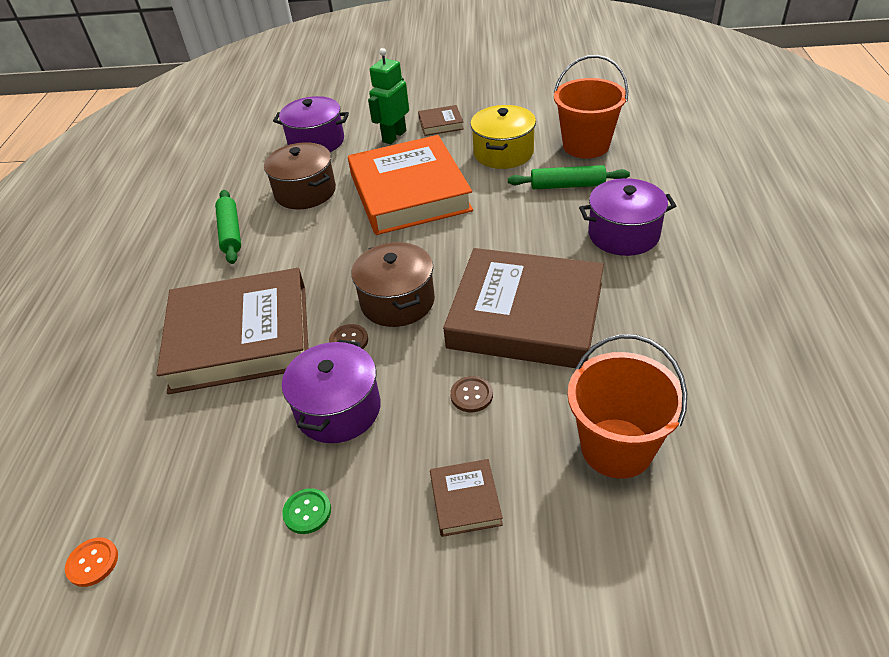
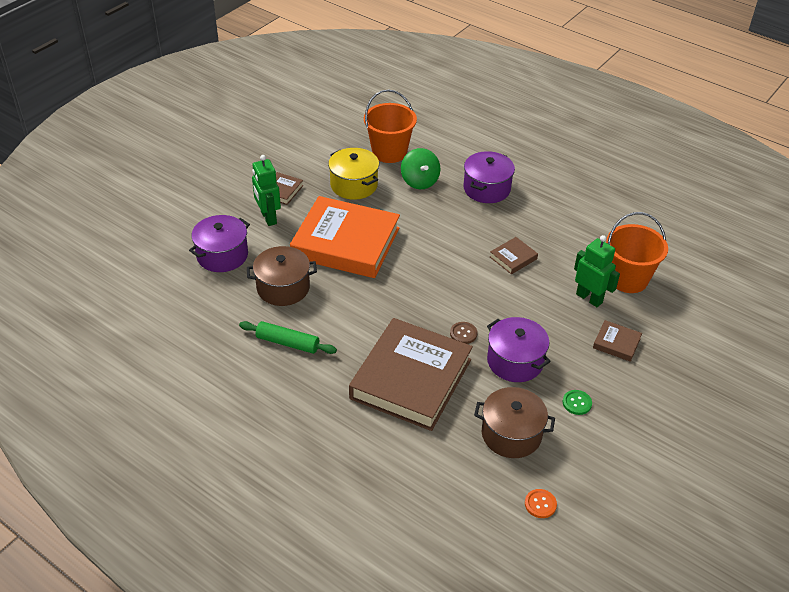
camera: 60 degrees left, 0 degrees up
brown pot [351,242,435,327] -> brown pot moved to [474,387,555,458]
brown book [443,248,604,368] -> brown book [490,237,538,274], size x0.41
brown button [450,376,493,412] -> none
green rolling pin [508,165,630,189] -> green spinning top [401,148,440,189]
none -> green robot [574,235,620,307]

